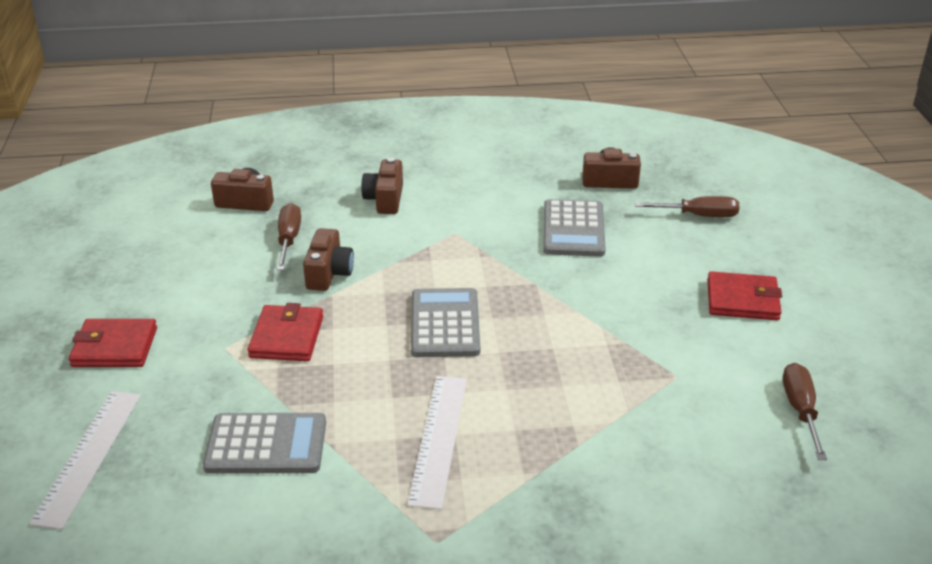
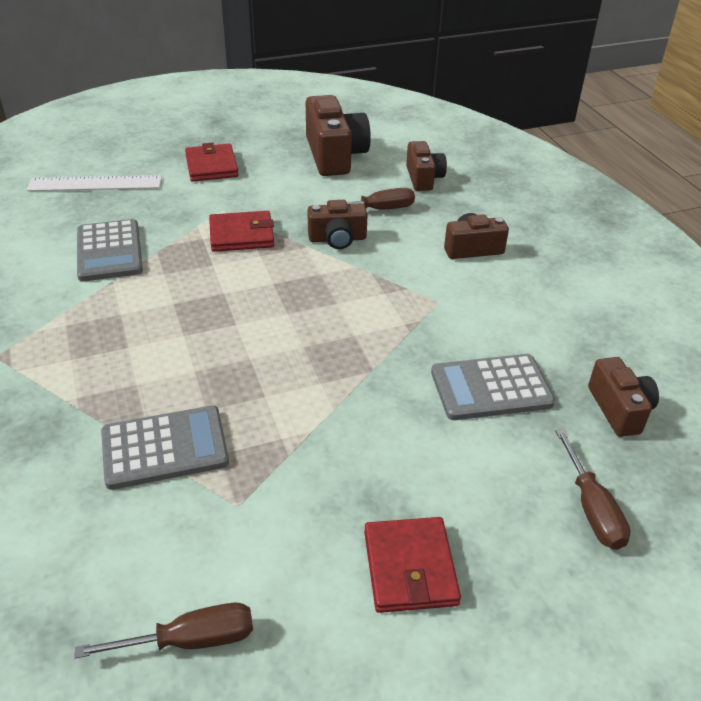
camera: 75 degrees right, 5 degrees up
white ruler [407,376,467,510] -> none
grey calculator [411,288,480,357] -> grey calculator moved to [101,405,229,490]
none -> brown camera [306,95,371,176]

